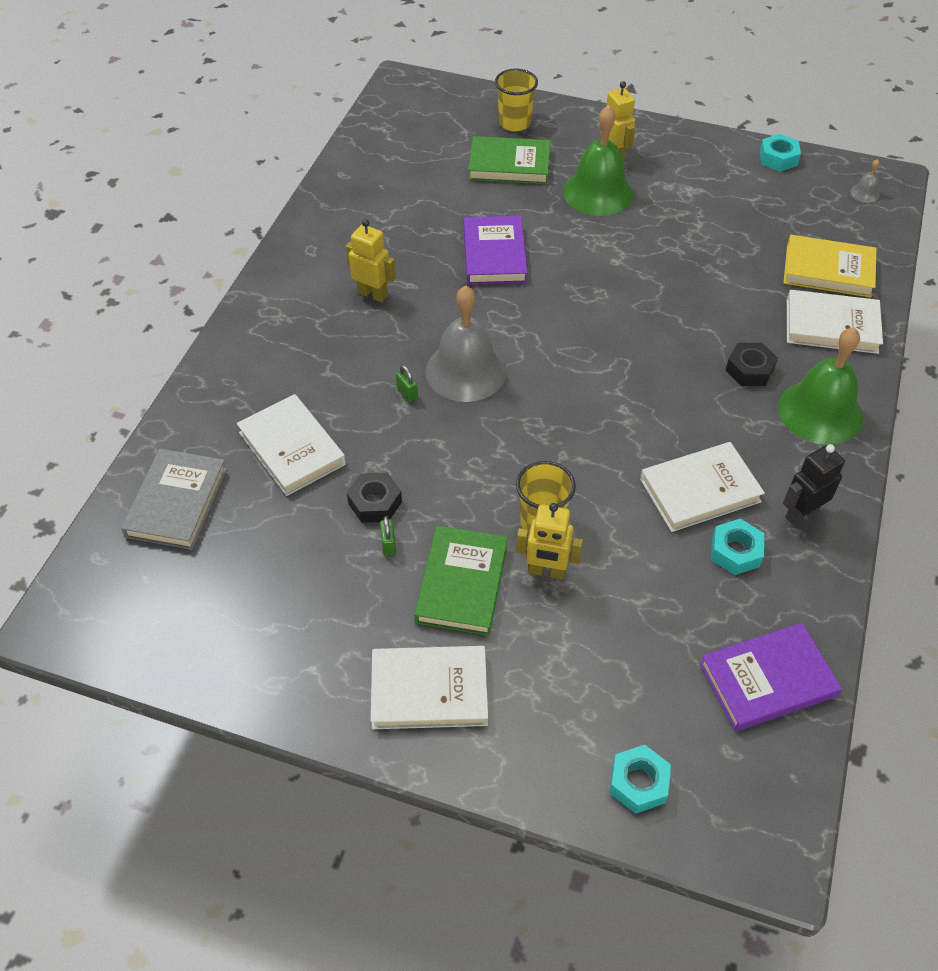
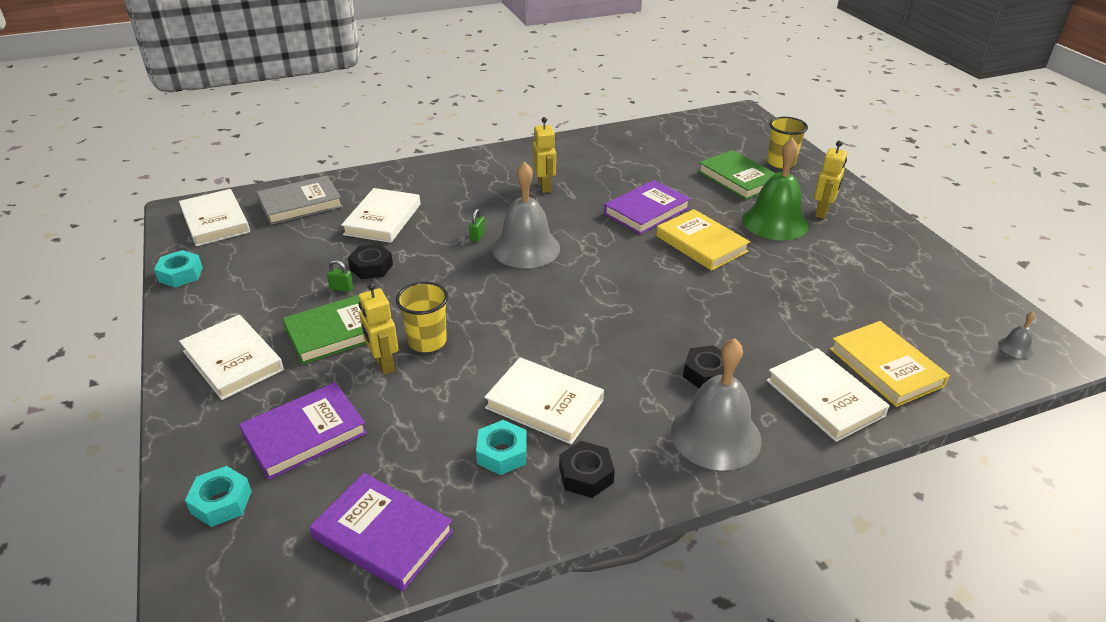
camera: 50 degrees right, 15 degrees down
green padlock [380,516,396,556] -> green padlock turned 60 degrees clockwise [327,260,353,292]
turquoise nut [759,134,801,172] -> turquoise nut moved to [154,250,203,287]
green bell [778,327,863,445] -> grey bell [671,338,762,471]
black robot [783,444,845,526] -> black nut [559,441,615,498]
none -> white book [179,189,250,246]
none -> purple book [239,383,367,480]
none -> yellow book [656,209,750,271]

